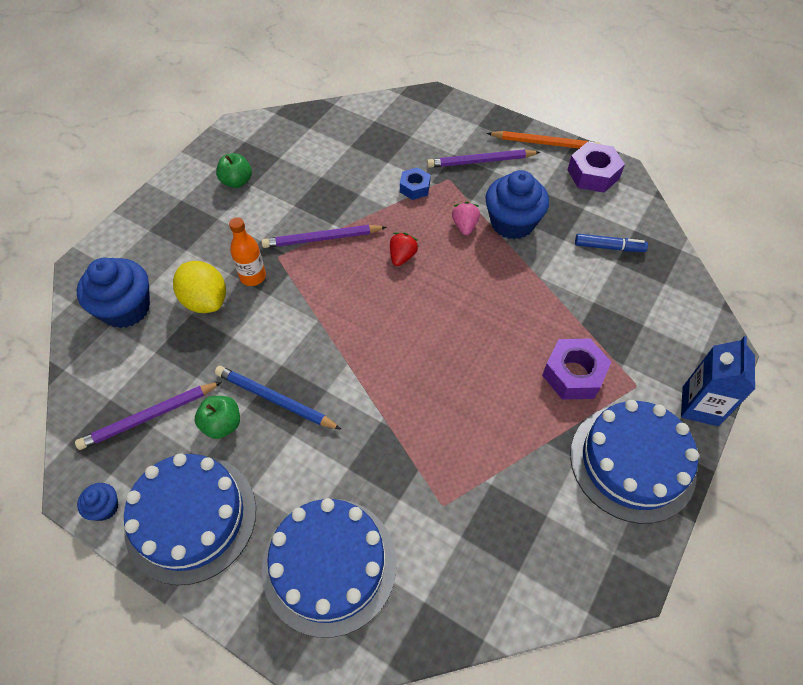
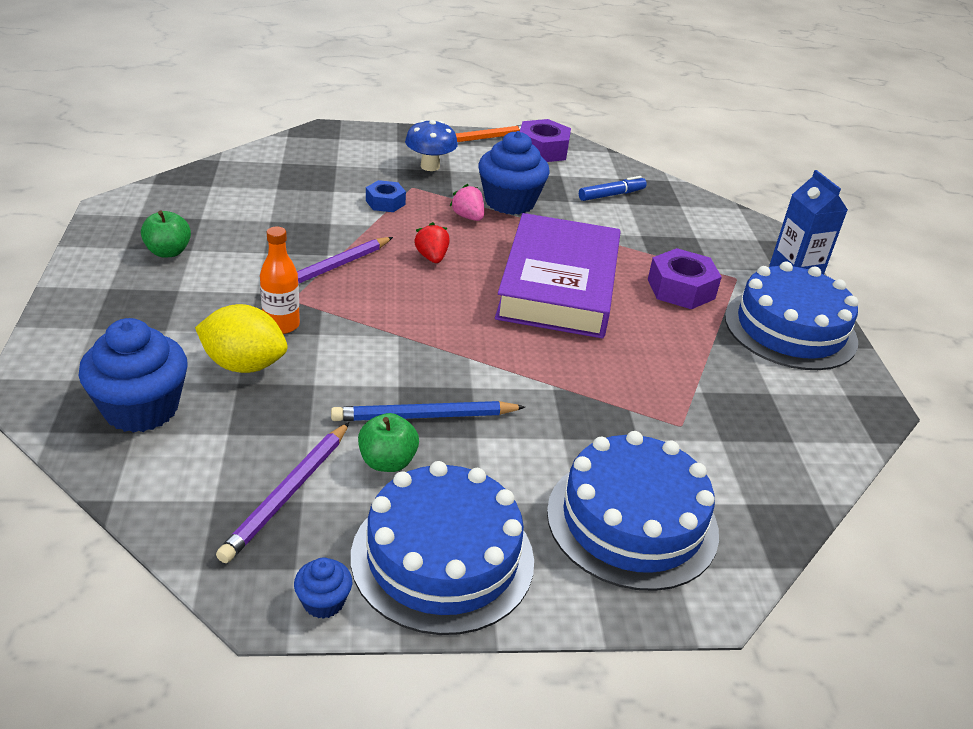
camera: 40 degrees left, 20 degrees down
purple pencil [427,150,540,168] -> blue mushroom [405,120,458,171]
none -> purple book [495,213,621,338]

